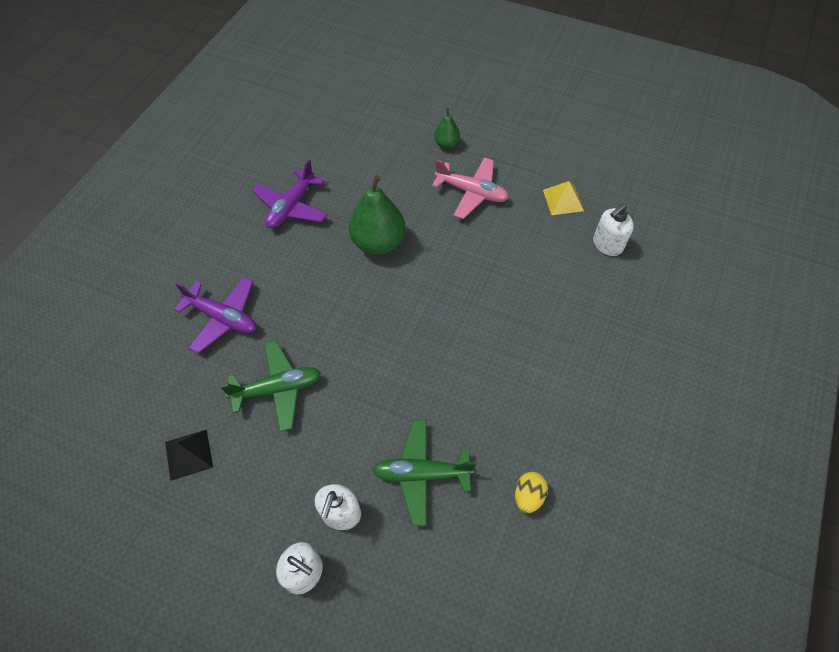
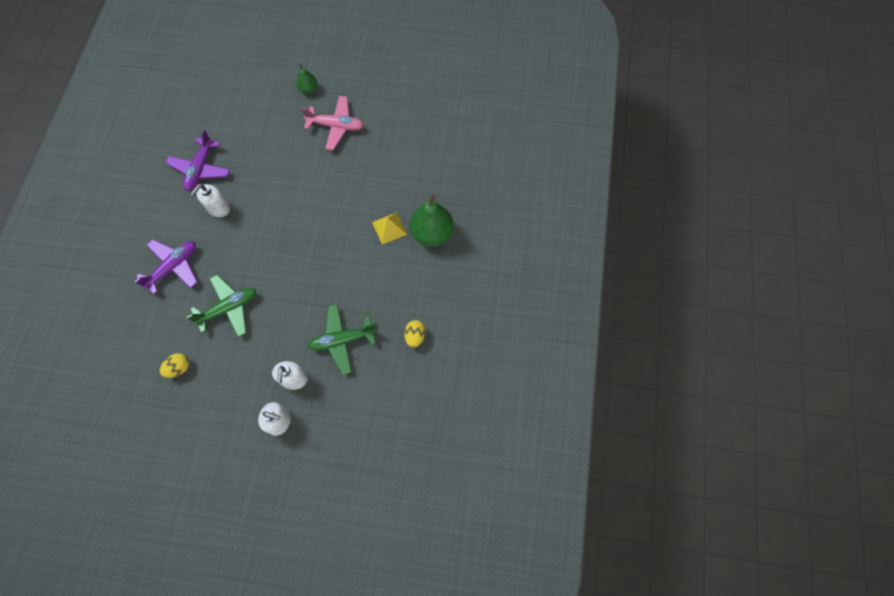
camera: 15 degrees left, 10 degrees up
black pyramid [165,429,213,481] -> yellow egg [160,353,189,378]
purple plane [174,277,256,354] -> purple plane turned 60 degrees counterclockwise [135,240,198,294]
green pear [349,175,405,255] -> green pear moved to [410,194,454,247]
yellow pyramid [543,181,584,215] -> yellow pyramid moved to [372,212,407,245]
white soap dispenser [593,203,634,256] -> white soap dispenser moved to [190,184,230,217]

